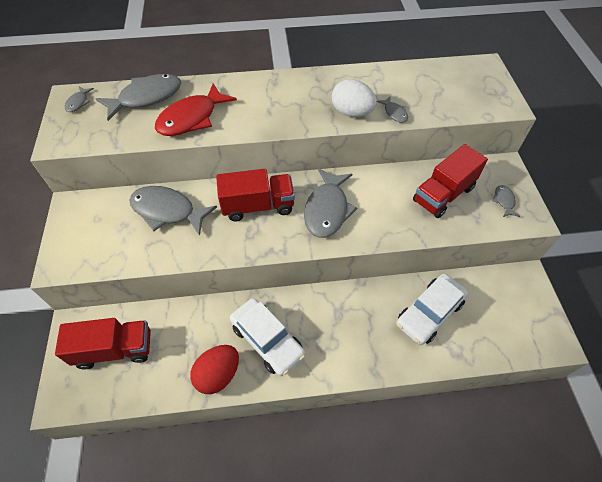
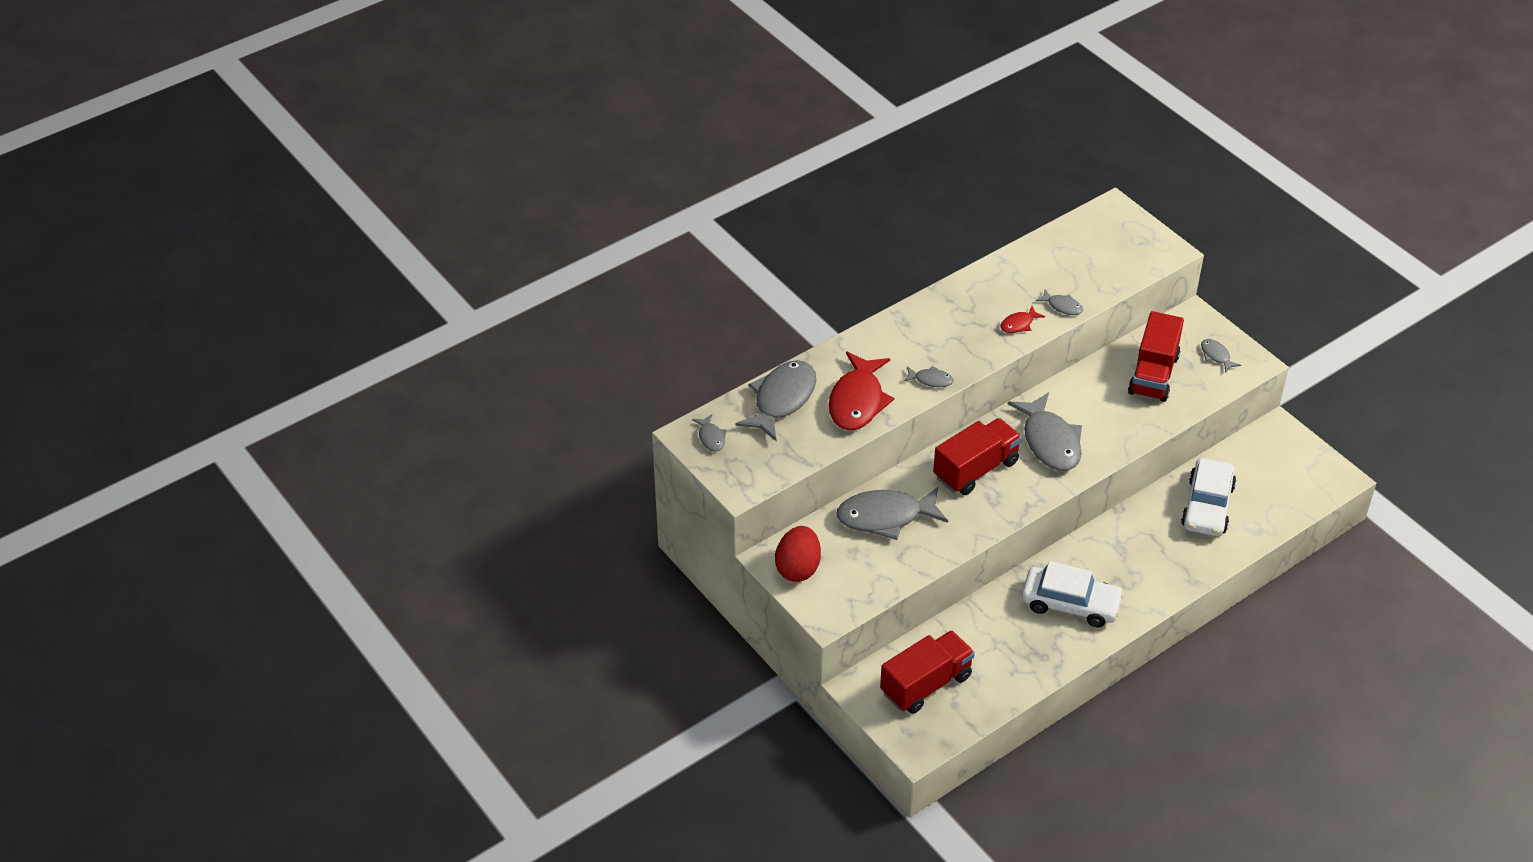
camera: 30 degrees left, 10 degrees down
red egg [190,345,239,394] -> red egg moved to [775,526,821,582]
white egg [332,79,377,117] -> red fish [1001,306,1045,333]
none -> grey fish [903,366,954,387]

